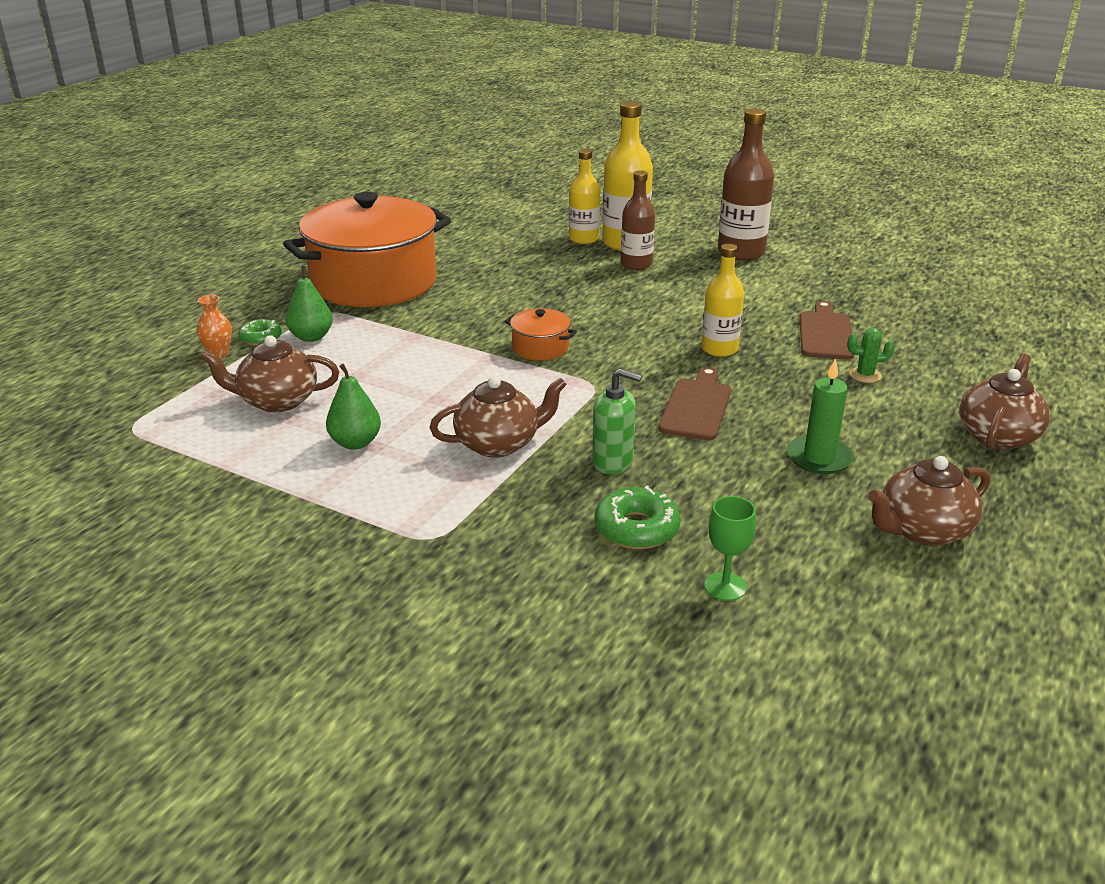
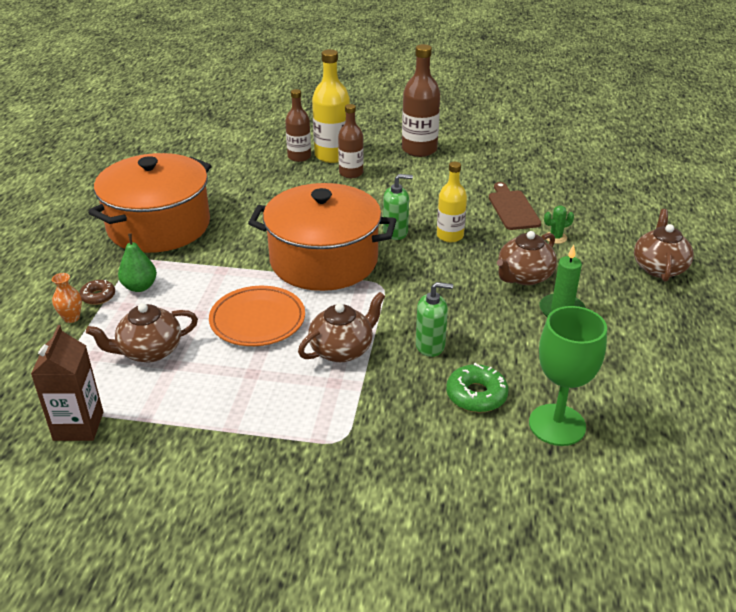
camera: 20 degrees left, 5 degrees up
green donut [238,319,282,346] -> brown donut [79,280,115,305]
green pear [326,364,381,450] -> none
orange pot [505,308,577,361] -> orange pot [248,183,396,291], size x2.48
yellow bottle [569,149,600,244] -> brown bottle [285,89,311,162]
brown cutting board [659,367,731,440] -> none
green goblet [704,496,756,601] -> green goblet [529,306,607,446], size x1.92
brown teapot [868,456,990,546] -> brown teapot moved to [497,231,557,285]
none -> brown carton [31,325,103,441]
none -> orange plate [209,286,305,346]
none -> green soap dispenser [383,174,413,240]

